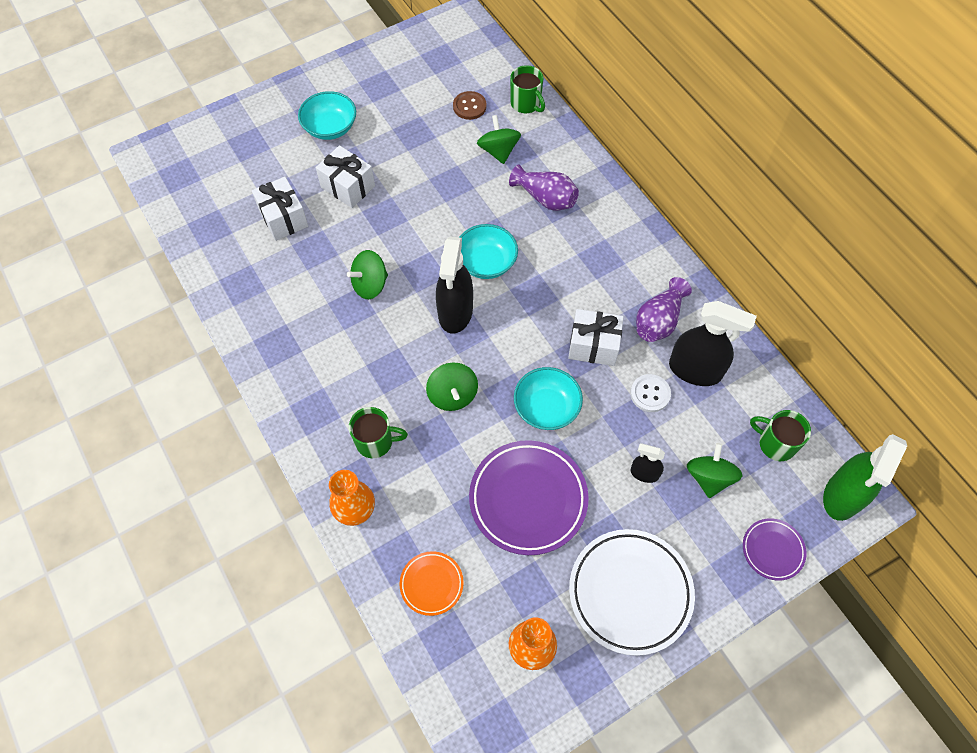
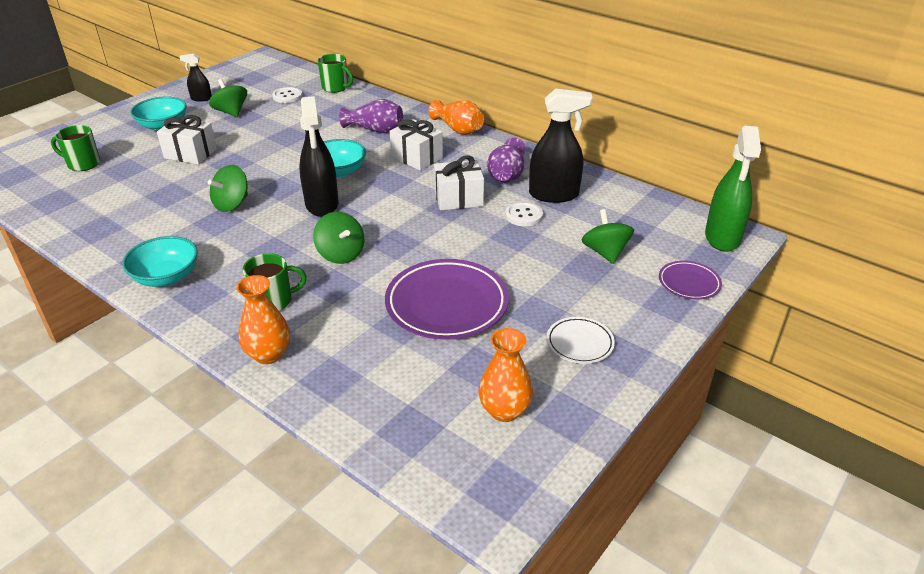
camera: 20 degrees left, 25 degrees down
white gift [252,177,308,241] -> white gift moved to [390,119,443,171]
orange plate [399,551,464,616] -> none
brown button [453,91,487,120] -> white button [272,87,302,103]
green spinning top [477,115,521,164] -> green spinning top moved to [209,79,247,117]
turquoise bowl [514,367,583,430] -> turquoise bowl moved to [122,236,198,287]
white plate [569,529,695,656] -> white plate [547,317,615,364], size x0.52
black spray bottle [631,443,665,483] -> black spray bottle moved to [179,54,212,102]
green mug [750,410,811,461] -> green mug moved to [51,125,100,171]
none -> orange vase [429,100,484,135]

